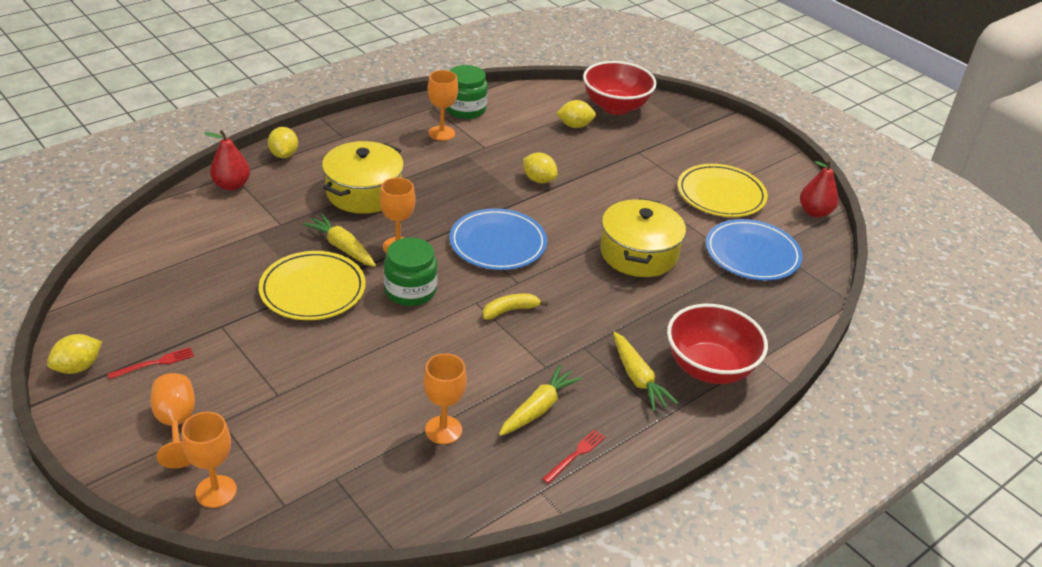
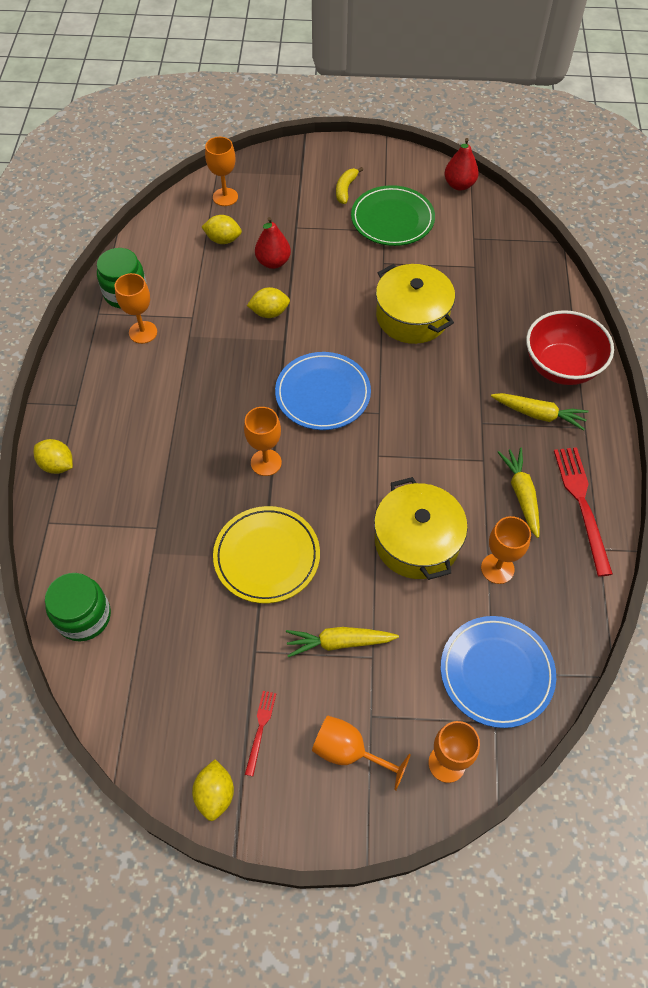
camera: 45 degrees left, 20 degrees up
red pear [204,130,250,191] -> red pear moved to [255,217,291,269]
yellow carrot [303,214,376,267] -> yellow carrot moved to [286,627,399,657]
yellow pot [322,141,404,214] -> yellow pot moved to [374,477,468,580]
green jar [384,237,438,306] -> green jar moved to [45,573,111,641]
yellow banana [483,294,548,320] -> yellow banana moved to [336,167,363,204]
red fork [542,429,605,484] -> red fork [554,447,613,577], size x1.96
yellow lemon [556,100,596,128] -> yellow lemon turned 60 degrees clockwise [202,215,242,244]
red bowl [583,61,657,115] -> orange goblet [205,137,238,206]
yellow plate [678,164,768,217] -> green plate [351,185,435,246]
blue plate [706,219,803,281] -> blue plate moved to [441,616,556,728]

